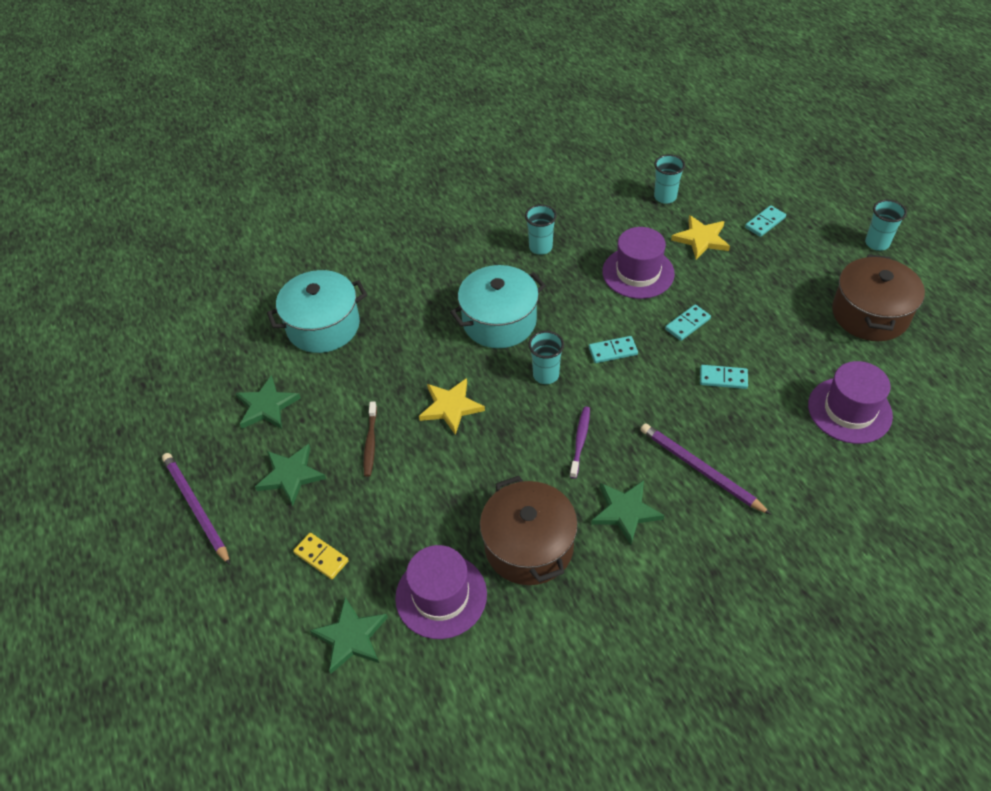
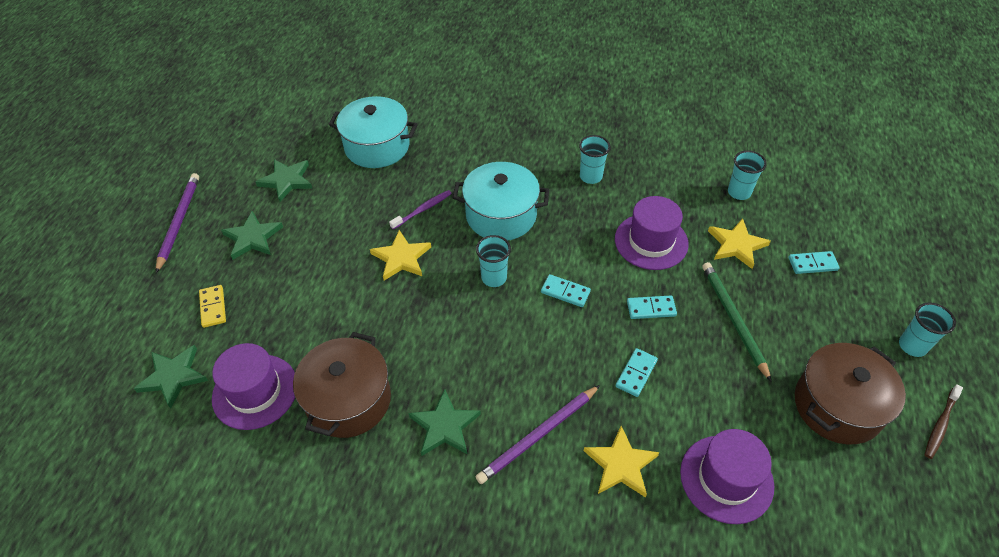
camera: 35 degrees right, 0 degrees up
brown toothbrush [363,402,377,477] -> brown toothbrush moved to [925,384,963,459]
purple toothbrush [570,407,590,479] -> purple toothbrush moved to [389,190,452,230]
purple pencil [640,423,771,515] -> purple pencil turned 120 degrees counterclockwise [476,385,600,484]
turquoise domino [700,365,748,389] -> turquoise domino turned 75 degrees clockwise [616,348,658,397]
none -> yellow star [584,426,659,498]
none -> green pencil [703,262,772,382]

